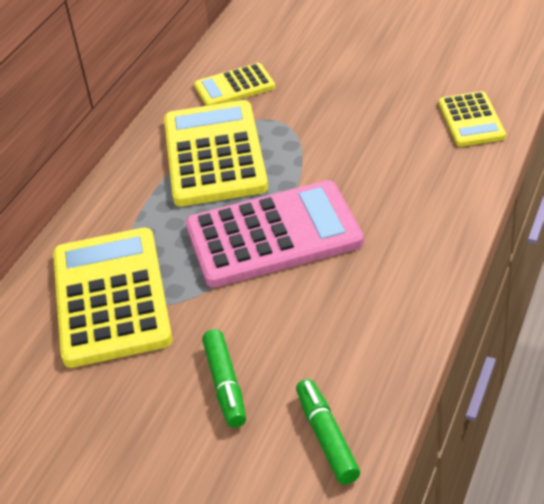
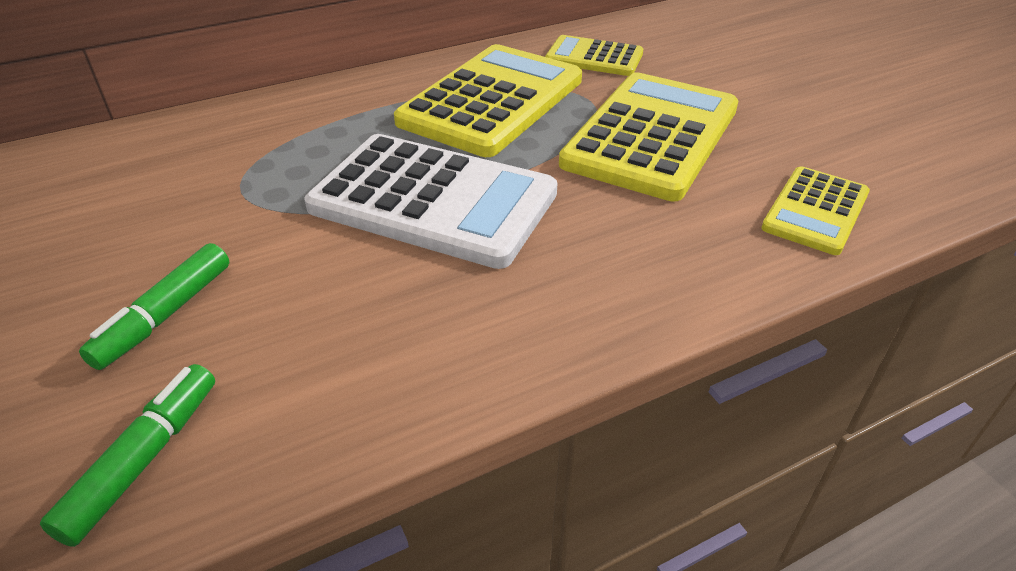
camera: 35 degrees right, 0 degrees up
yellow calculator [53,227,172,368] -> yellow calculator moved to [559,72,738,202]
pink calculator [186,180,364,288] -> white calculator [305,134,557,269]

